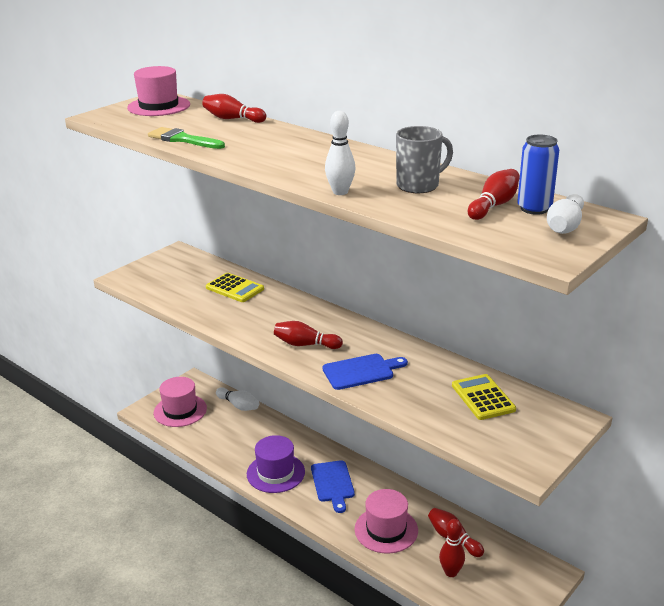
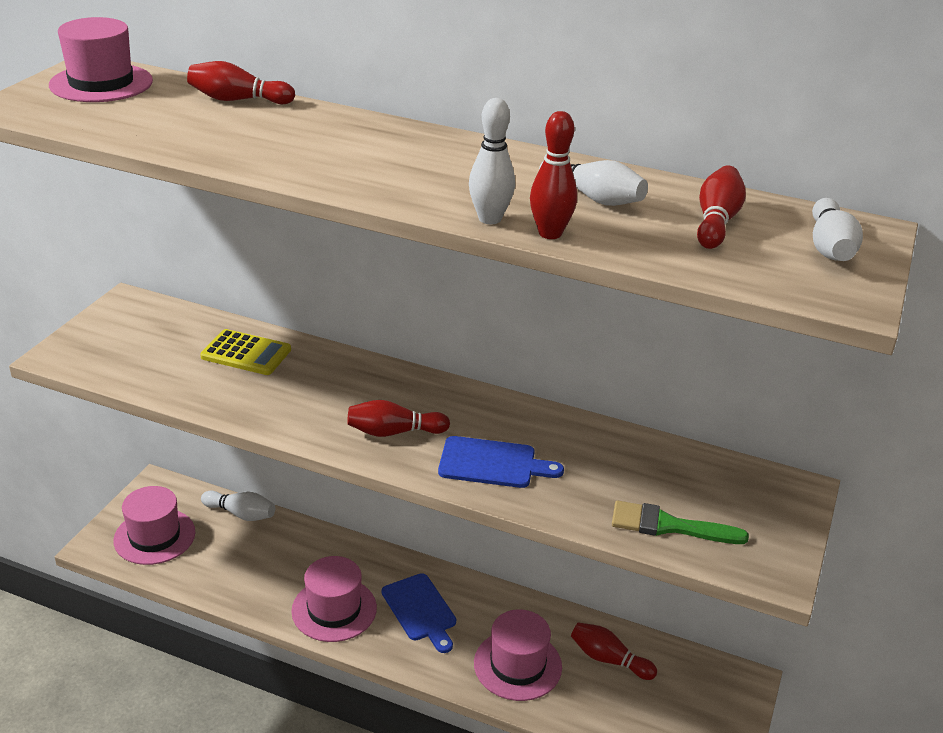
camera: 20 degrees left, 5 degrees up
green brush [148,127,225,149] -> green brush moved to [612,501,749,544]
purple hat [247,435,305,493] -> pink hat [291,556,377,642]
blue cutting board [322,354,408,390] -> blue cutting board turned 45 degrees clockwise [438,436,564,488]
grey mug [396,126,453,193] -> white bowling pin [539,160,648,206]
red bowling pin [439,519,465,577] -> red bowling pin moved to [530,111,577,239]
yellow calculator [452,374,516,420] -> none
blue can [517,135,559,215] -> none

